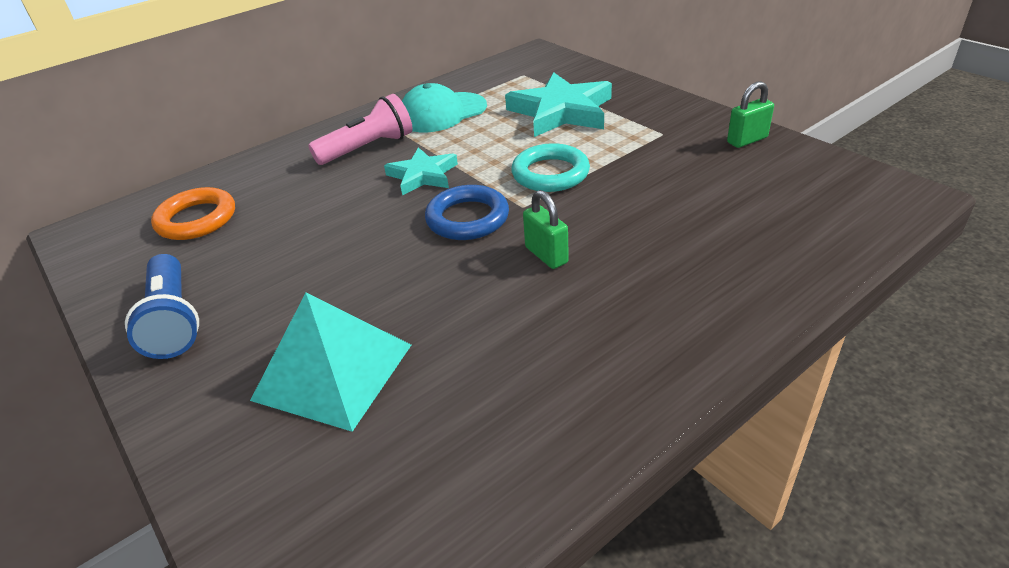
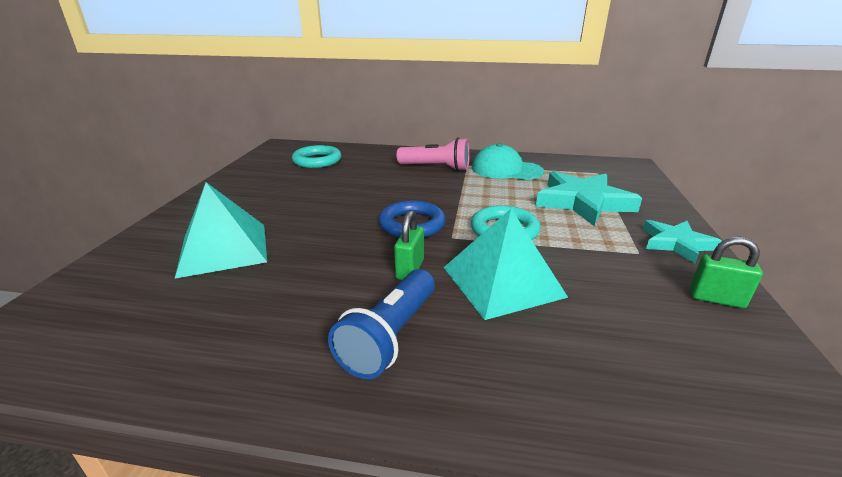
camera: 45 degrees right, 10 degrees down
blue flashlight [125,254,199,359] -> blue flashlight moved to [328,269,435,379]
orange ring [151,187,235,240] -> turquoise ring [292,145,341,168]
turquoise star [384,147,458,195] -> turquoise star moved to [643,220,722,264]
none -> turquoise pyramid [443,209,568,320]

